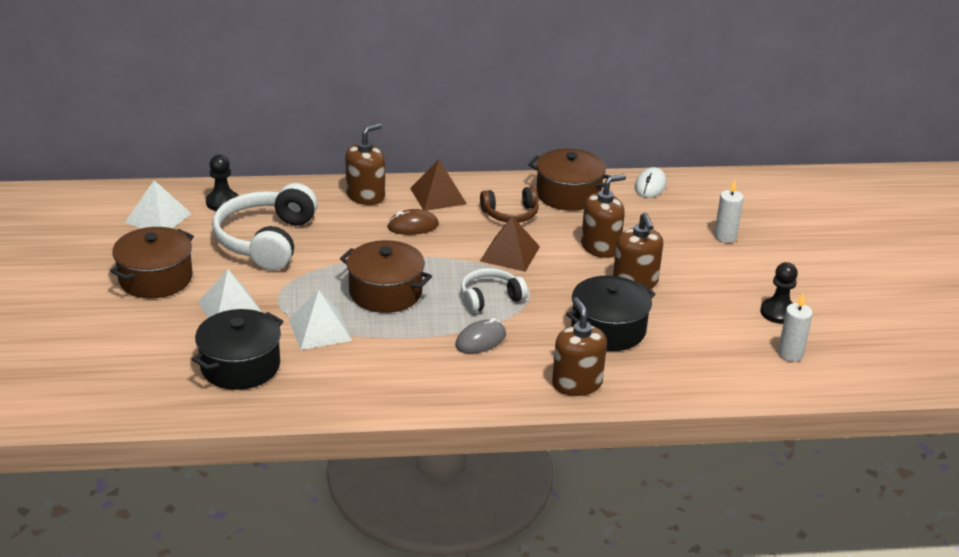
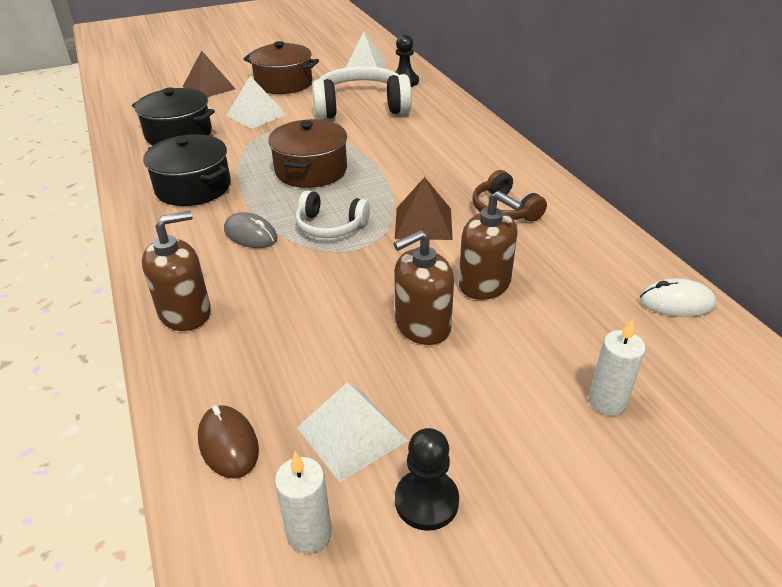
camera: 75 degrees right, 5 degrees up
white pyramid [289,290,352,350] -> white pyramid moved to [297,382,408,482]
brown soap dispenser [345,123,385,205] -> none
brown mouse [387,209,439,235] -> brown mouse moved to [198,405,259,479]
brown pyramid [410,160,467,211] -> brown pyramid moved to [183,50,235,97]
white headphones [461,268,528,313] -> white headphones turned 150 degrees clockwise [296,190,370,238]
brown pot [528,148,610,211] -> none
black pot [566,275,655,351] -> black pot moved to [143,134,231,206]

